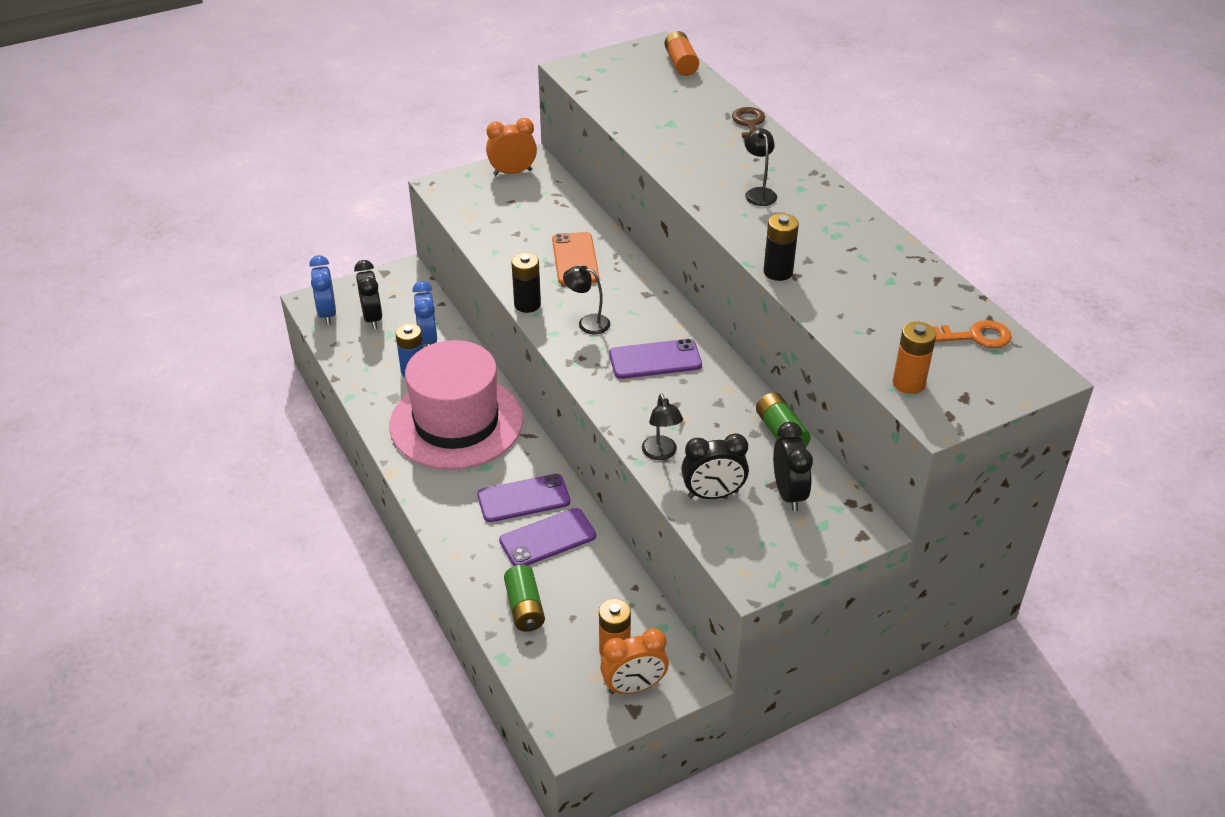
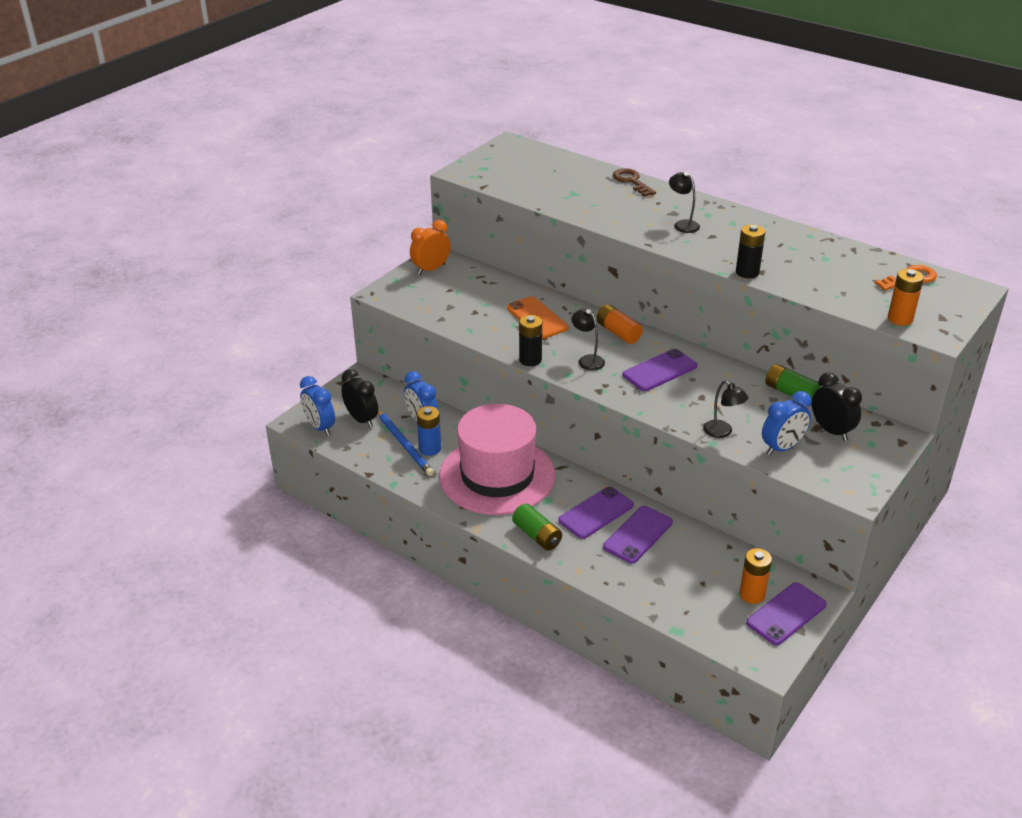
camera: 25 degrees left, 5 degrees down
green battery [504,565,545,632] -> green battery moved to [512,504,562,551]
black lamp [563,266,611,334] -> black lamp turned 60 degrees clockwise [572,309,605,370]
orange clock [600,628,669,694] -> purple phone [746,582,826,645]
orange battery [665,31,699,76] -> orange battery moved to [596,305,643,344]
black clock [681,433,749,499] -> blue clock [762,391,811,455]
none -> blue pencil [378,410,434,476]

